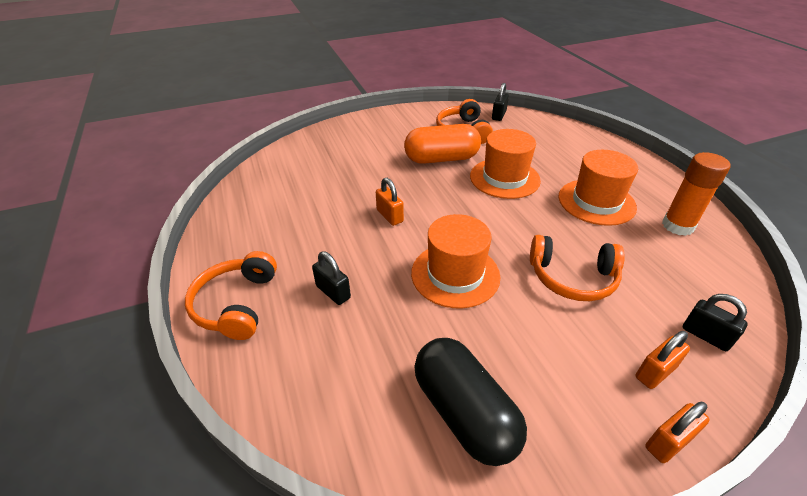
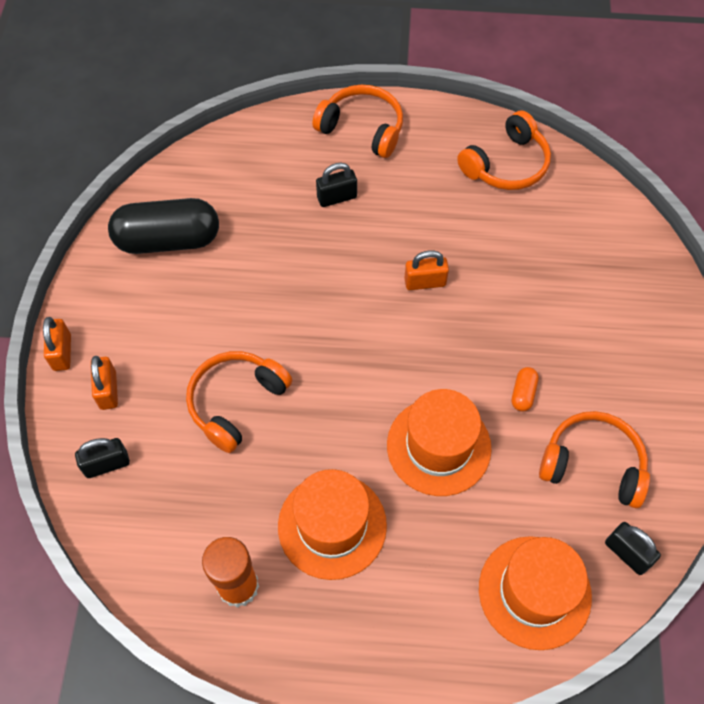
camera: 115 degrees right, 20 degrees up
orange capsule [404,124,481,164] -> orange capsule [512,367,539,411], size x0.40
orange hat [411,214,501,308] -> orange hat moved to [479,536,592,650]
none -> orange headphones [457,111,551,190]

